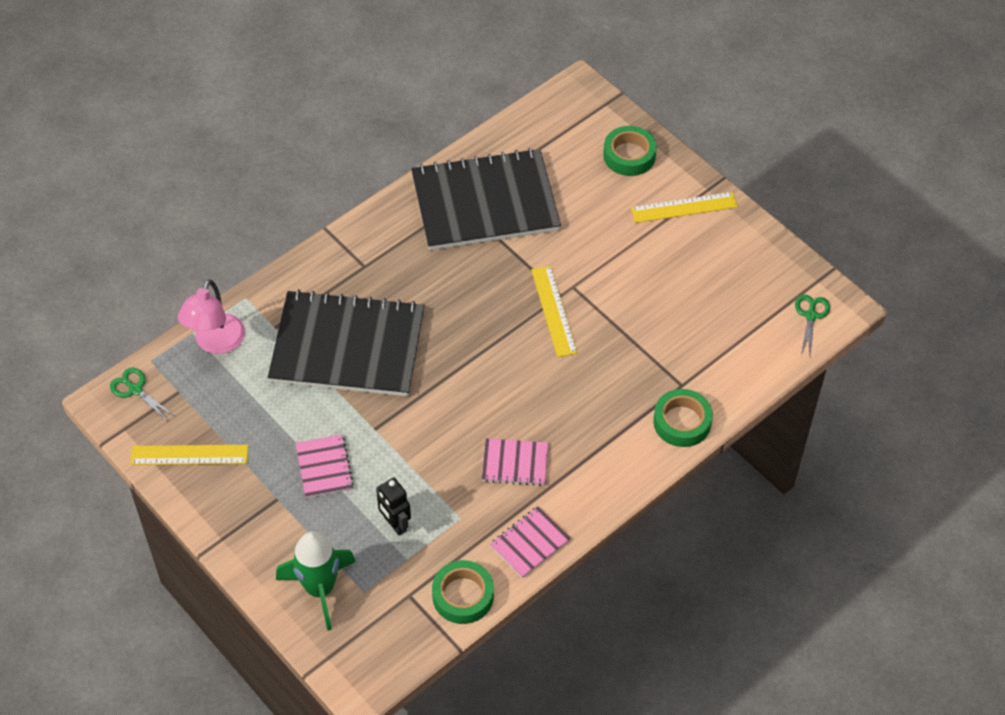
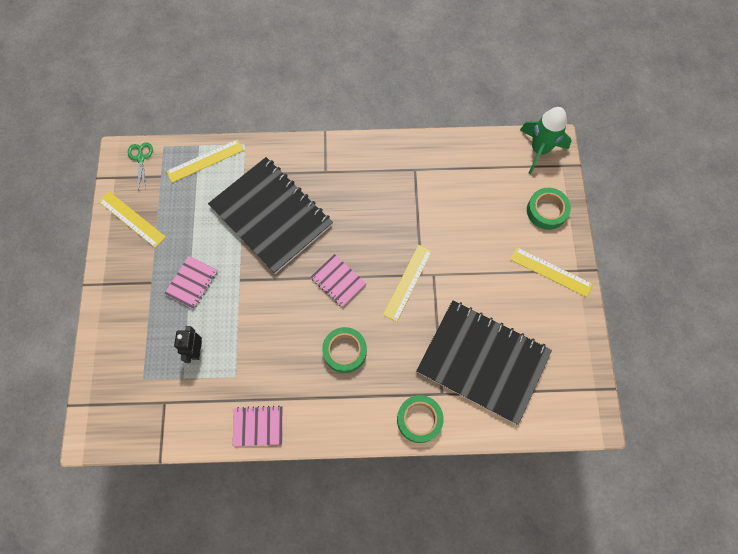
camera: 40 degrees right, 15 degrees up
pink lamp [178,279,245,354] -> yellow ruler [166,139,244,183]
green rocket [276,531,356,631] -> green rocket moved to [520,107,572,175]
black notebook [411,148,561,250] -> black notebook moved to [416,300,552,425]
green tape [432,560,494,624] -> green tape moved to [322,327,367,373]
pink notebook [482,438,548,486] -> pink notebook moved to [311,254,366,307]
green scissors [795,294,830,356] -> none

